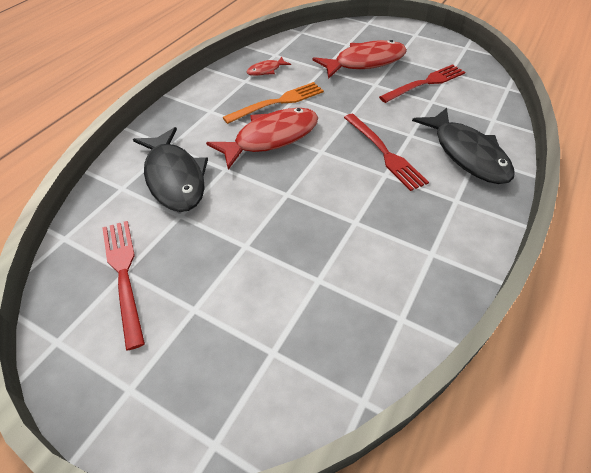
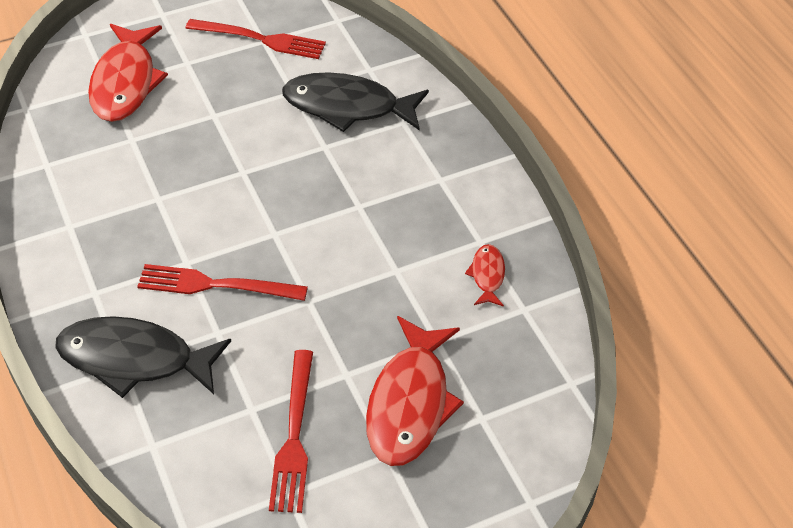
camera: 125 degrees right, 0 degrees up
red fish [206,108,318,170] -> red fish moved to [88,24,168,122]
orange fork [223,82,324,124] -> none

